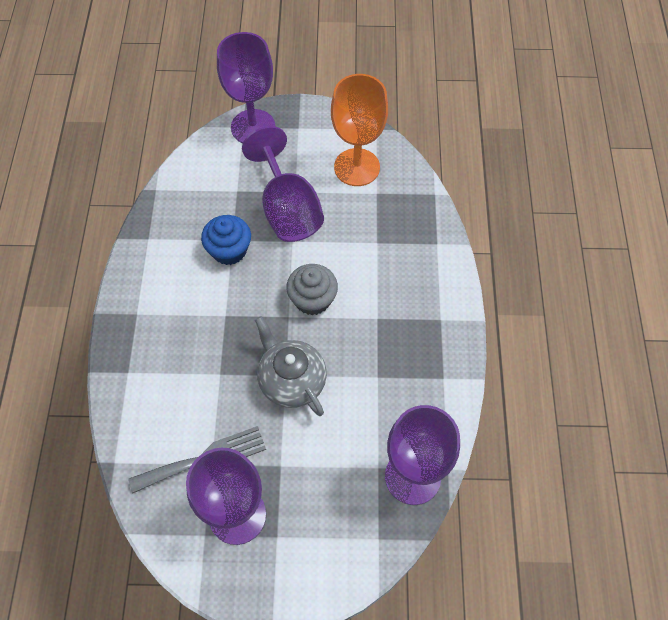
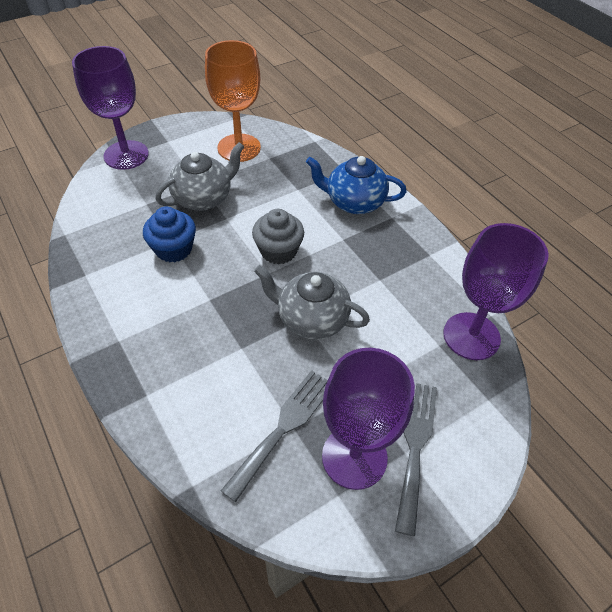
camera: 35 degrees left, 10 degrees down
purple goblet [242,126,324,242] -> grey teapot [155,142,244,211]
none -> blue teapot [306,156,407,214]
none -> grey fork [395,383,437,536]

